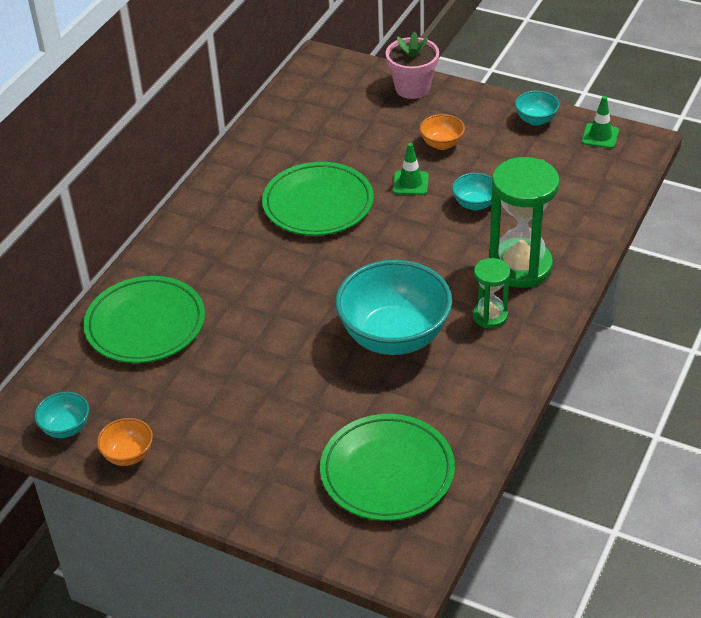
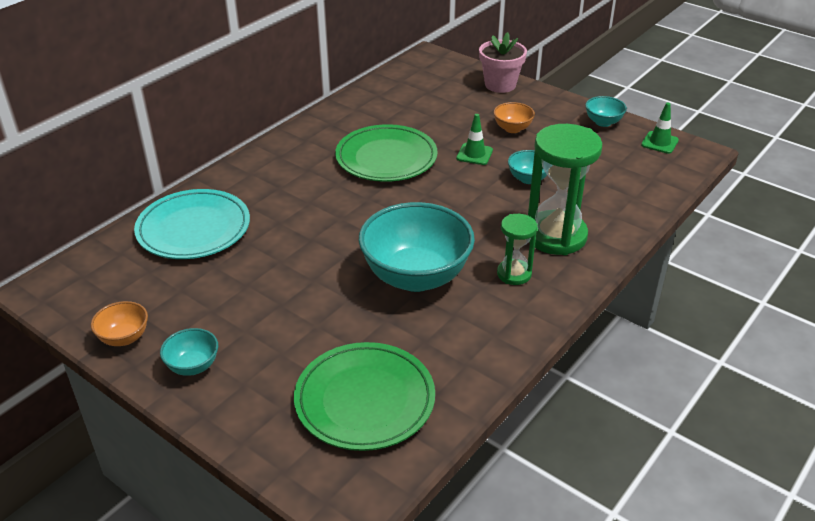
camera: 10 degrees right, 5 degrees down
turquoise bowl [34,392,89,438] -> turquoise bowl moved to [160,328,218,376]
green plate [84,276,205,363] -> turquoise plate [134,189,250,259]

